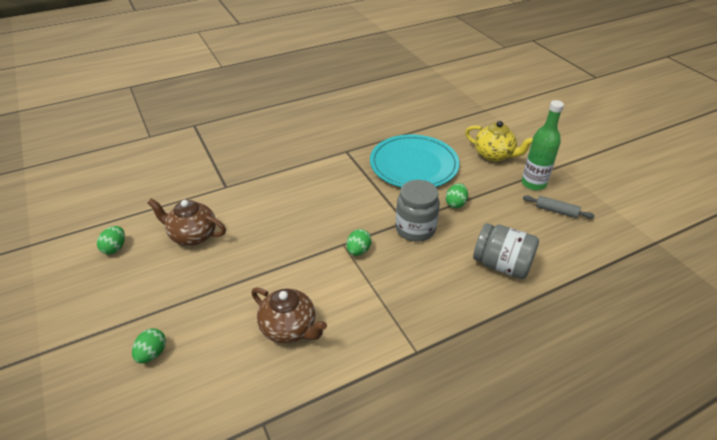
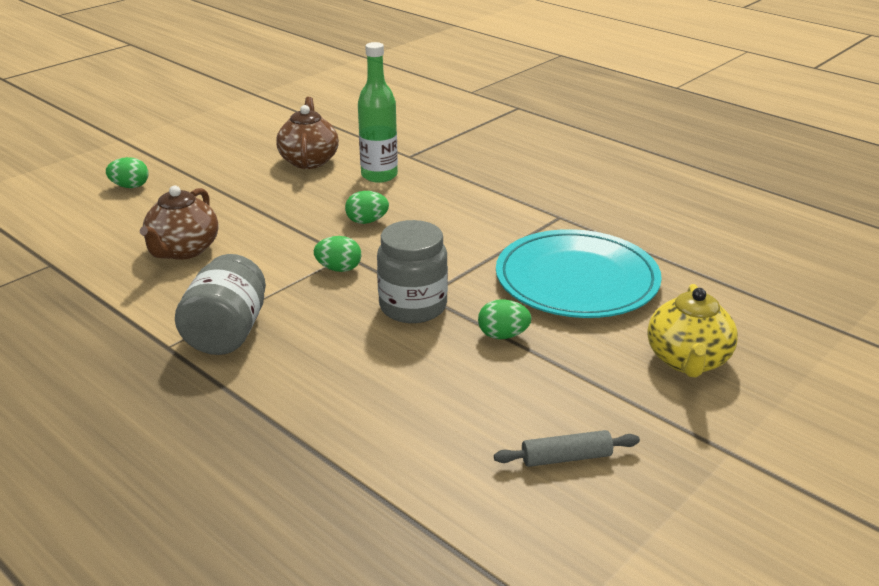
camera: 70 degrees right, 10 degrees down
green egg [97,226,125,255] -> green egg moved to [345,191,389,224]
grey jar [473,223,539,279] -> grey jar moved to [175,254,266,355]
green bottle [522,100,564,190] -> green bottle moved to [358,42,398,183]
grey rolling pin [523,195,595,219] -> grey rolling pin turned 75 degrees clockwise [494,430,640,467]

